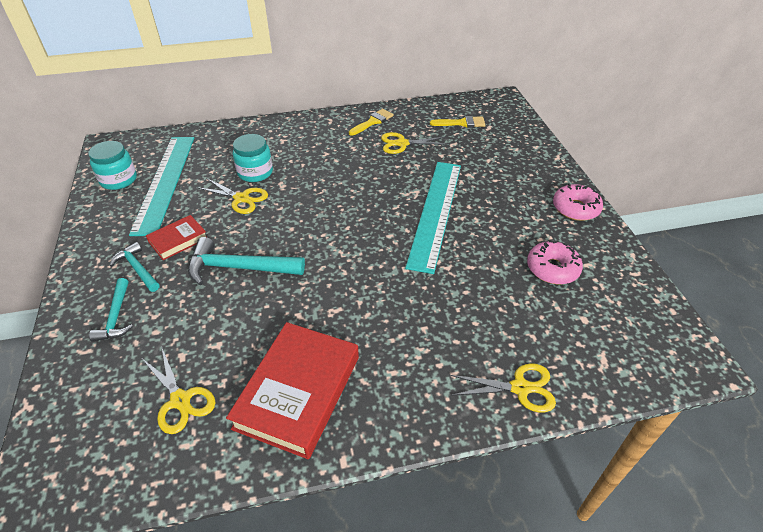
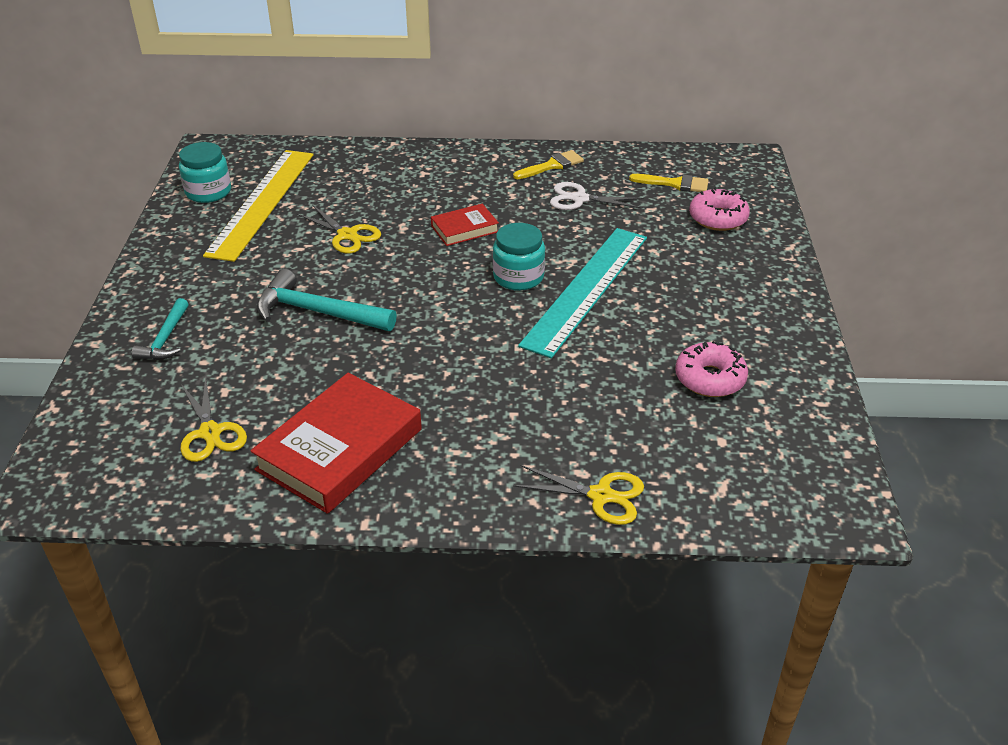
camera: 15 degrees right, 5 degrees down
turquoise hammer [110,242,160,292] -> none
turquoise ruler [129,137,194,236] -> yellow ruler [203,150,313,262]
red book [146,215,208,260] -> red book moved to [431,204,499,246]
turquoise jar [233,134,273,182] -> turquoise jar moved to [493,223,545,291]
yellow scissors [381,132,449,154] -> white scissors [550,182,644,210]
pink donut [553,183,603,221] -> pink donut moved to [689,187,750,231]

